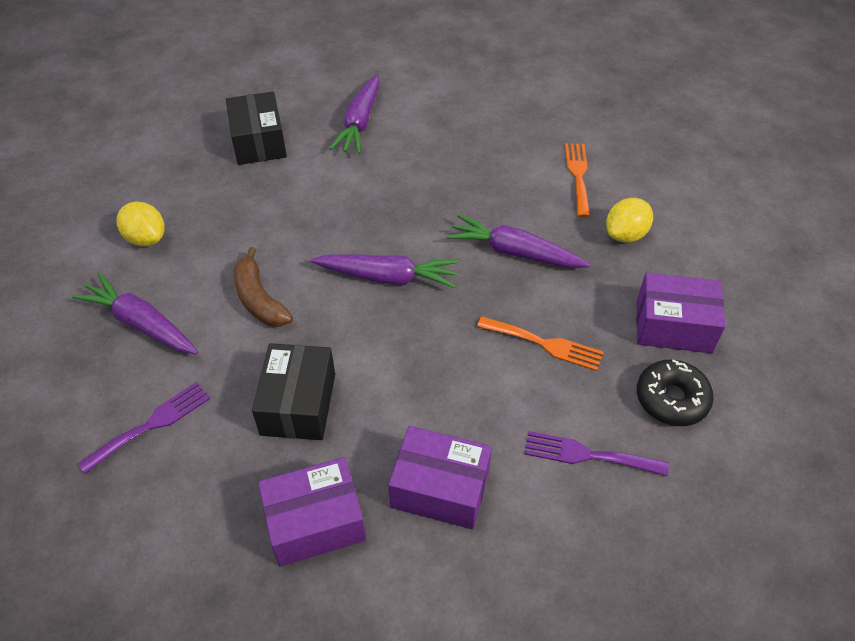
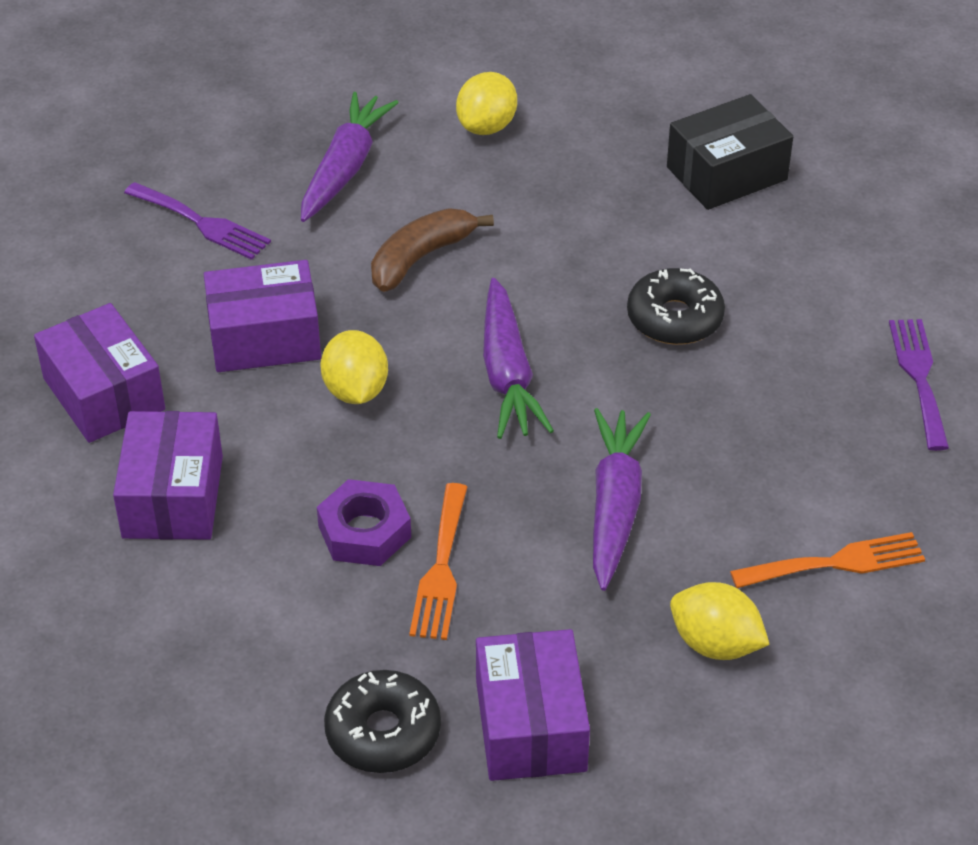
camera: 75 degrees right, 5 degrees down
black box [252,343,335,440] -> purple box [204,260,321,372]
purple carrot [329,74,380,154] -> none
purple fork [525,431,669,476] -> purple fork moved to [889,319,949,451]
none -> purple nut [317,479,411,566]
none -> yellow lemon [320,330,388,404]
none -> black donut [627,268,725,345]

